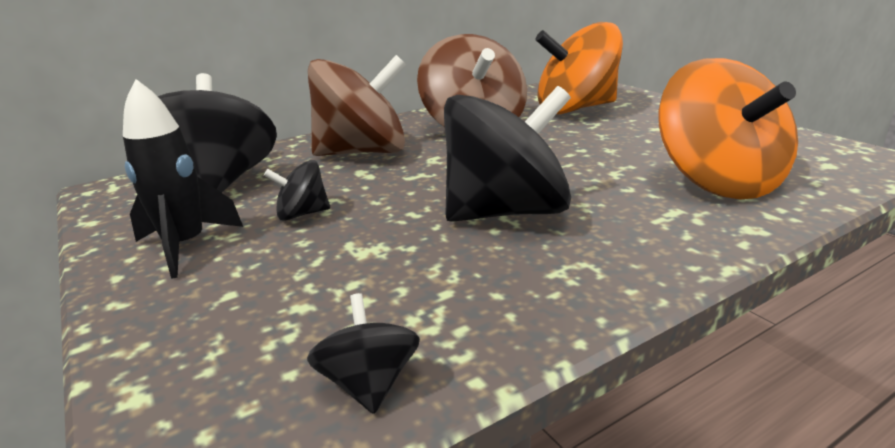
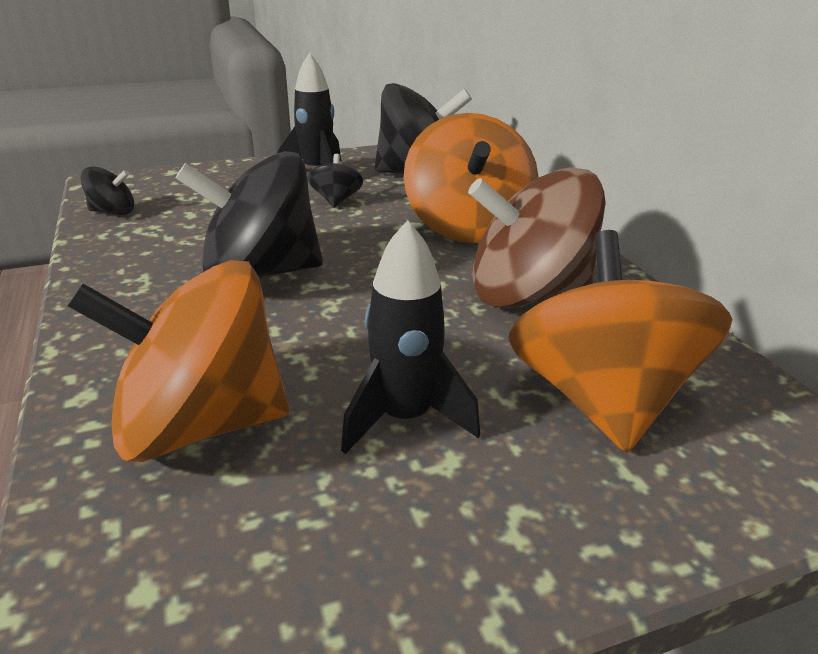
camera: 100 degrees right, 5 degrees up
brown spinning top [308,55,406,156] -> orange spinning top [404,113,539,243]
black spinning top [444,86,571,222] -> black spinning top turned 90 degrees clockwise [176,151,323,278]
none -> black rocket [341,220,480,454]

